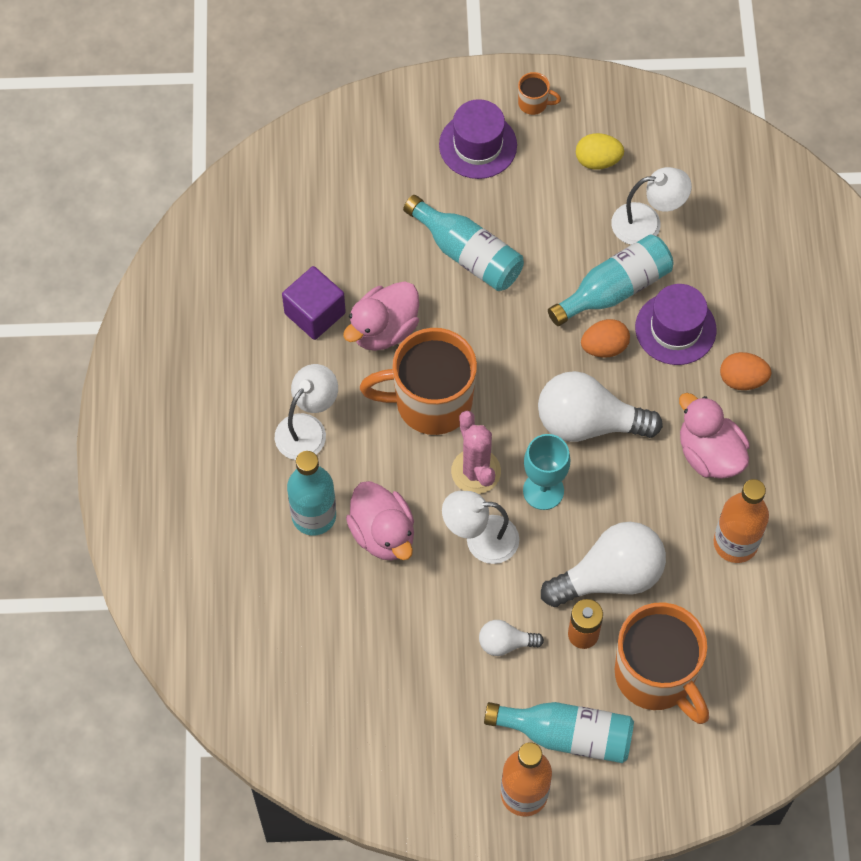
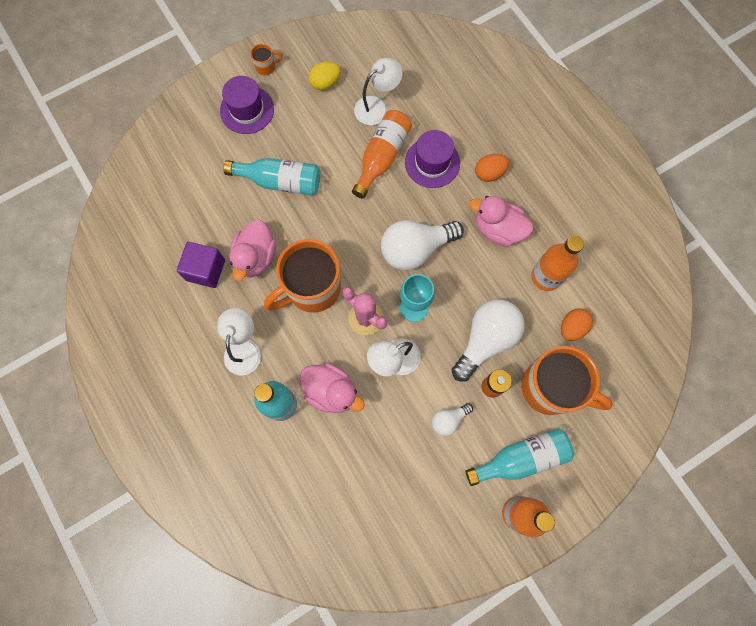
camera: 30 degrees left, 10 degrees up
turquoise bottle [548,235,673,326] -> orange bottle [352,110,412,199]
orange egg [581,319,630,358] -> orange egg moved to [561,308,593,341]

